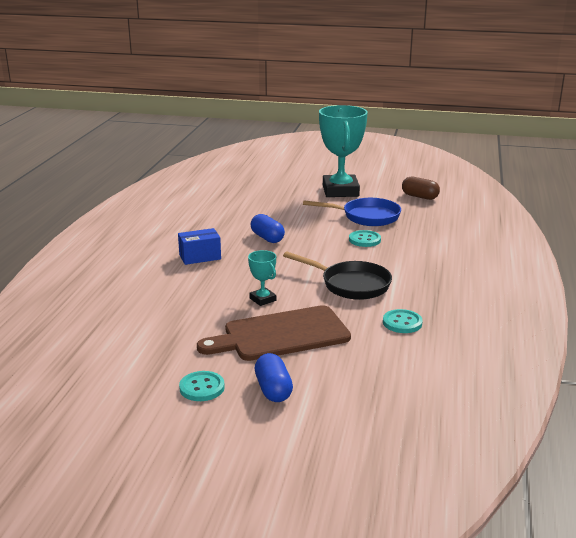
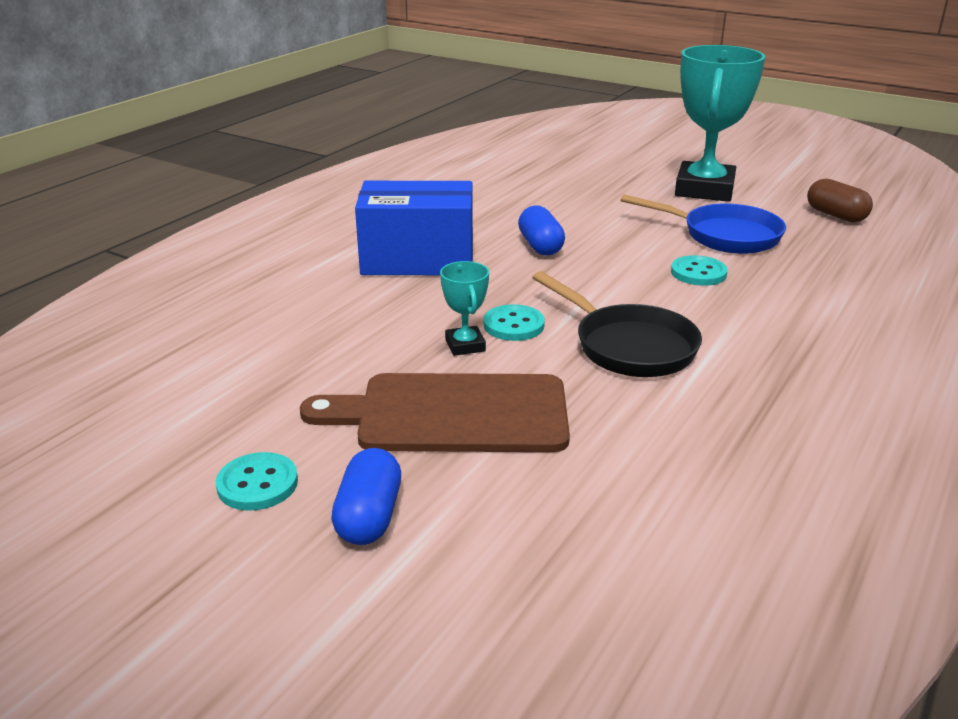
camera: 20 degrees right, 5 degrees up
blue box [178,228,221,265] -> blue box [355,181,473,275], size x1.82
turquoise button [383,309,423,333] -> turquoise button moved to [484,304,545,341]

